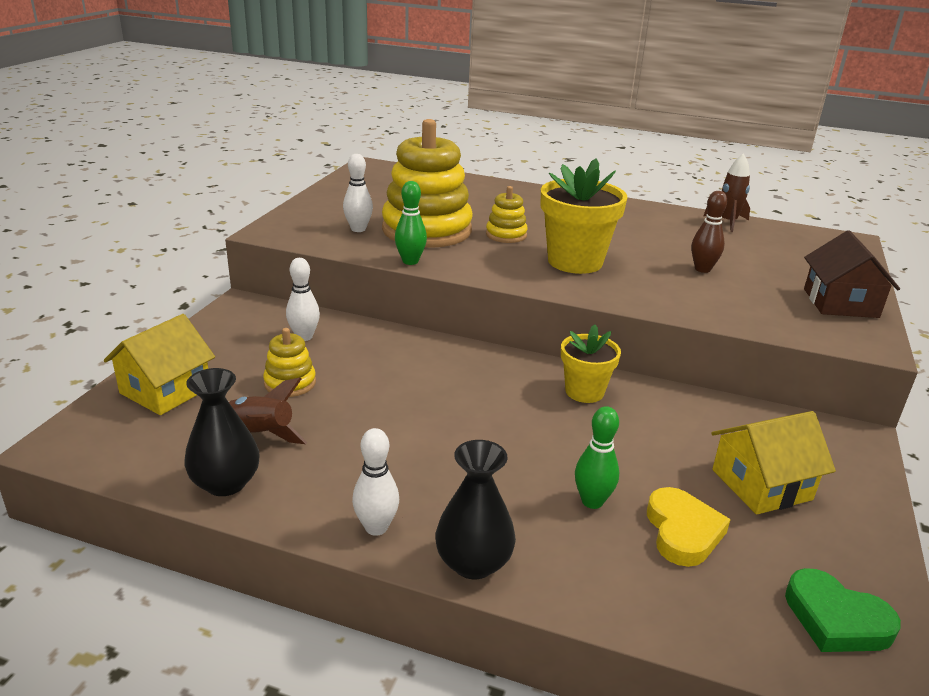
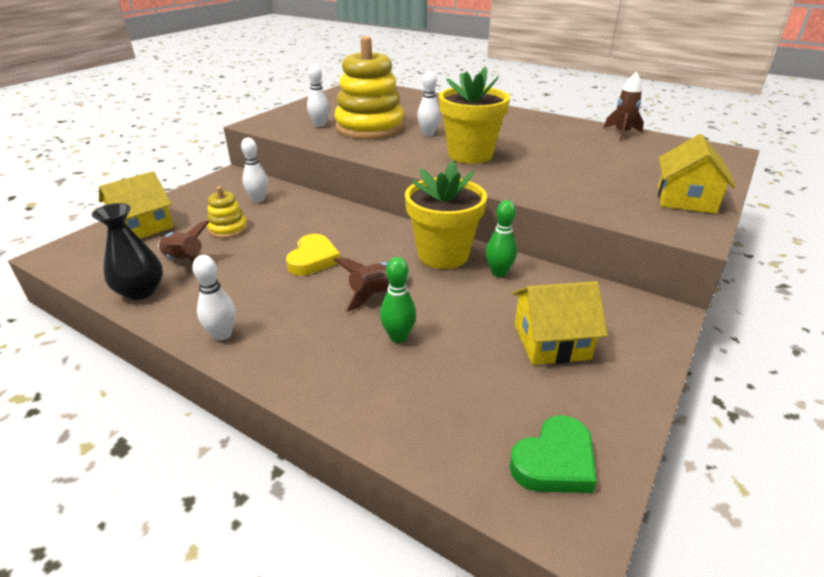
camera: 15 degrees right, 5 degrees up
green bowling pin [395,181,427,265] -> green bowling pin moved to [486,200,517,277]
black vase [435,440,516,579] -> none
yellow stacking toy [486,186,528,243] -> white bowling pin [417,71,441,136]
yellow flower pot [561,325,621,403] -> yellow flower pot [405,160,487,269], size x1.63
yellow heart [647,487,731,567] -> yellow heart moved to [286,234,340,276]
brown bowling pin [691,191,727,273] -> none
green heart [785,568,901,652] -> green heart turned 90 degrees counterclockwise [509,415,597,493]
brown house [804,230,900,318] -> yellow house [658,134,736,214]
none -> brown rocket [334,258,409,312]

